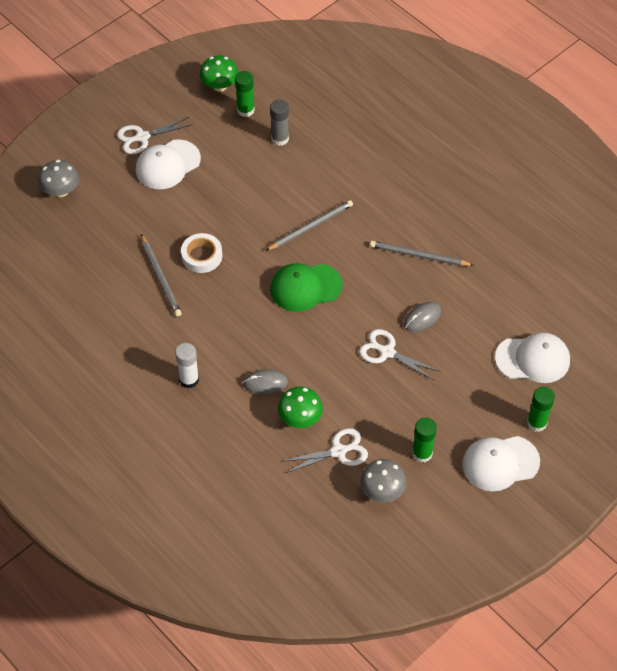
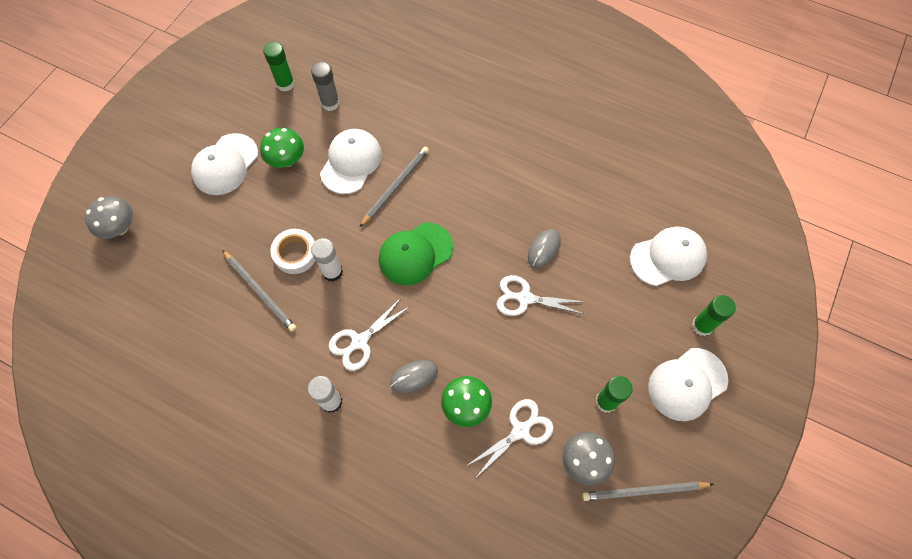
camera: 20 degrees left, 10 degrees up
white scissors [117,117,192,154] -> white scissors moved to [329,297,411,371]
green mushroom [200,55,238,92] -> green mushroom moved to [260,128,304,168]
grey pencil [370,241,474,266] -> grey pencil moved to [582,481,714,501]
none -> white glue stick [311,238,343,282]
none -> white cap [320,129,382,194]

